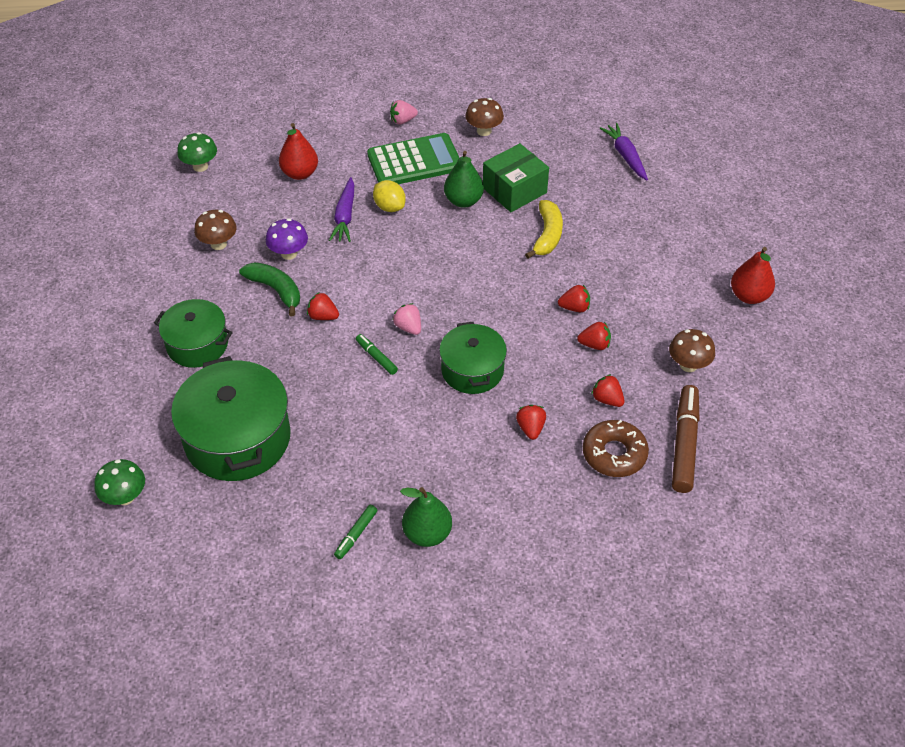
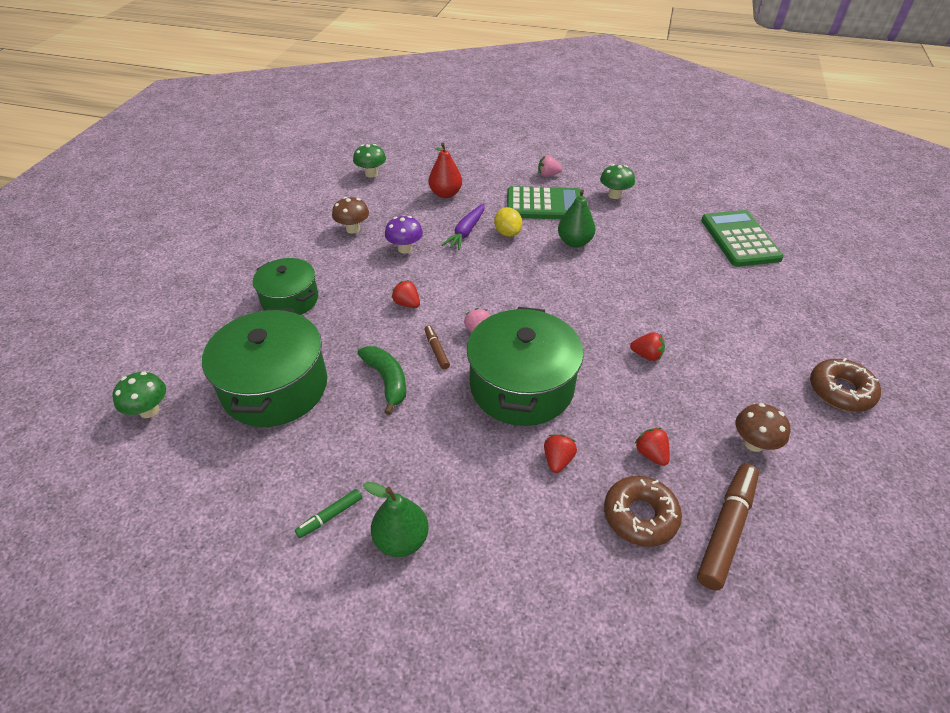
camera: 20 degrees right, 5 degrees down
green banana [239,262,300,316] -> green banana moved to [357,346,406,415]
green marker [356,334,398,375] -> brown marker [424,325,450,370]
green pot [439,322,507,394] -> green pot [467,307,583,426], size x1.62
brown mushroom [465,98,504,136] -> green mushroom [600,164,635,199]
green box [483,143,549,212] -> none
yellow banana [525,200,563,259] -> none
red strawberry [577,322,611,350] -> none
purple carrot [600,123,648,180] -> green calculator [701,210,784,267]
red pear [731,247,775,304] -> brown donut [810,358,881,412]

